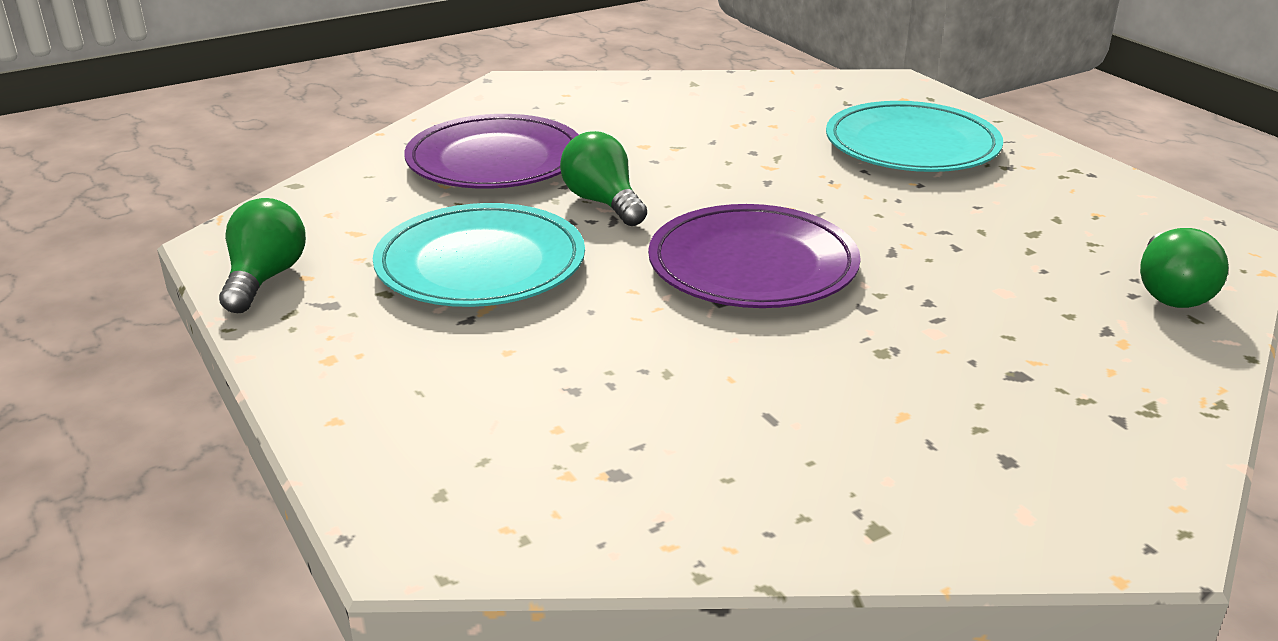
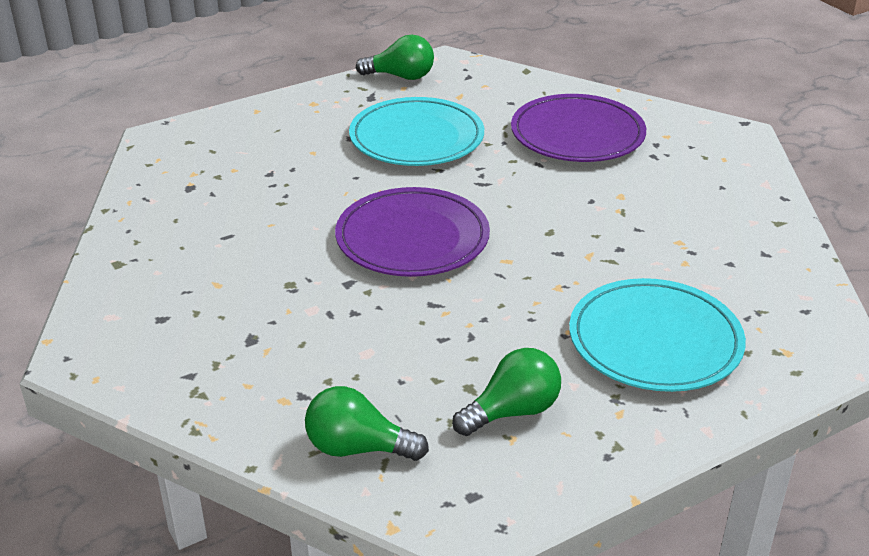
camera: 90 degrees right, 5 degrees up
green light bulb [560,131,647,226] -> green light bulb moved to [452,348,561,436]

